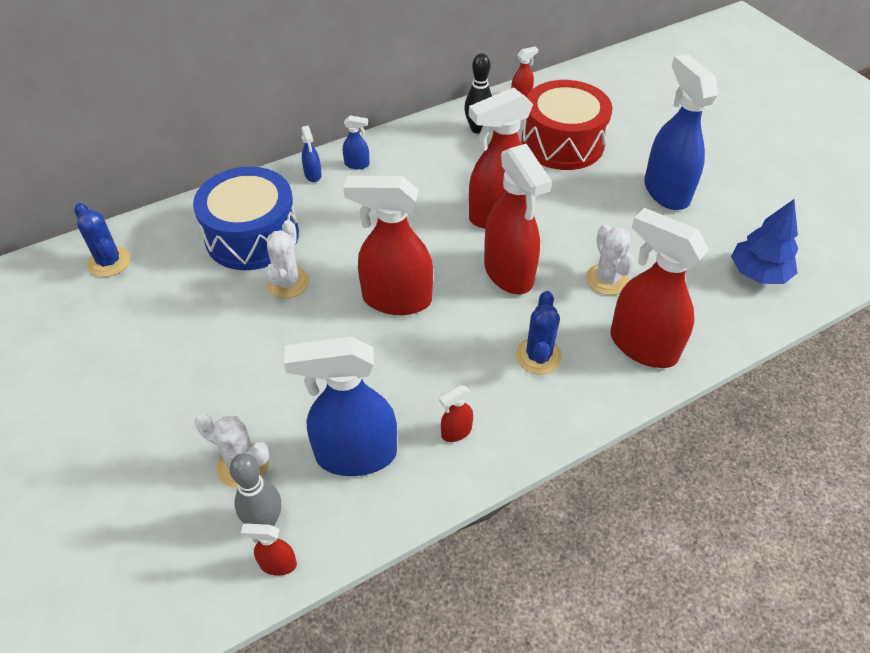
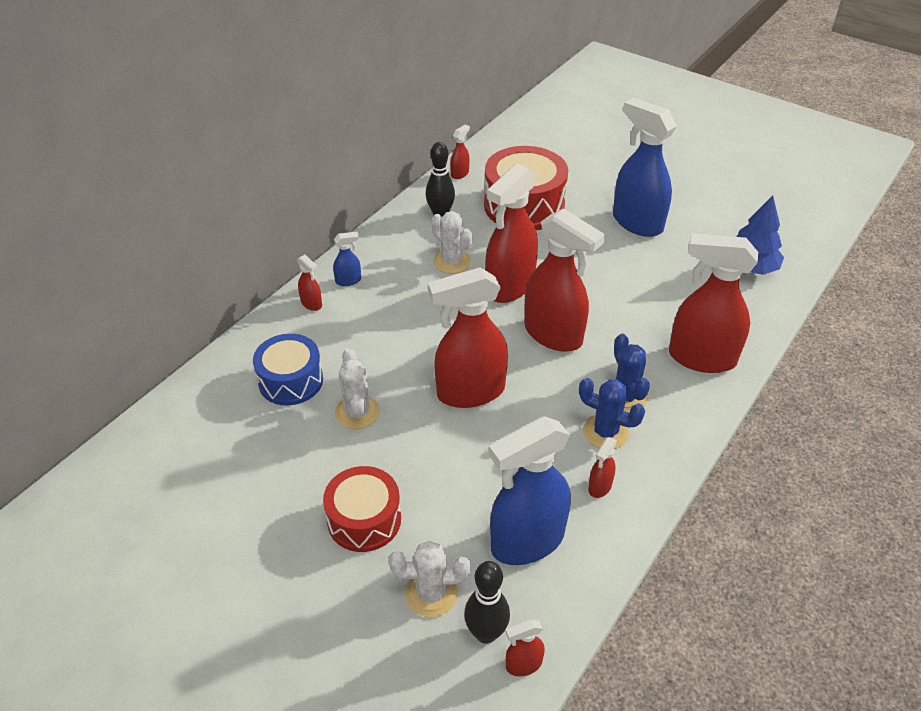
camera: 25 degrees left, 5 degrees down
blue cactus [74,203,131,277] -> blue cactus moved to [579,378,645,449]
blue drum [193,166,299,270] -> blue drum [253,334,323,405], size x0.65
grey bowling pin [229,453,281,526] -> black bowling pin [464,561,510,644]
blue spray bottle [301,125,322,182] -> red spray bottle [297,255,322,311]
white cactus [586,224,635,295] -> white cactus moved to [431,211,473,274]
none -> red drum [323,466,401,552]

